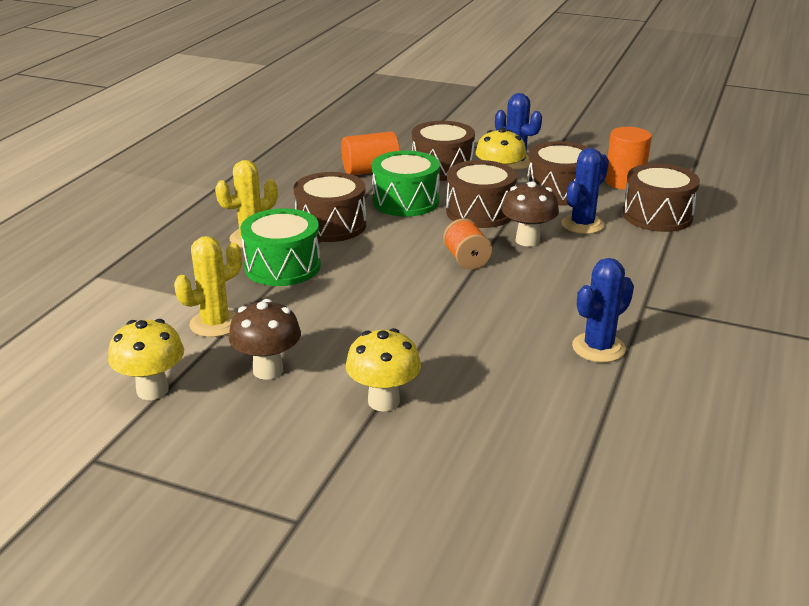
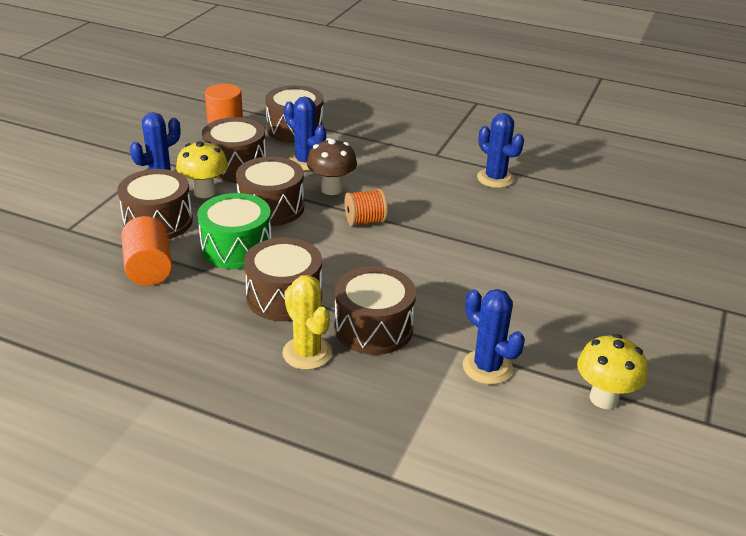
camera: 90 degrees left, 5 degrees up
yellow cactus [174,236,242,337] -> blue cactus [463,289,525,385]
brown mushroom [229,299,301,380] -> none
green drum [241,208,321,286] -> brown drum [335,266,416,355]
yellow mushroom [346,328,421,412] -> none

